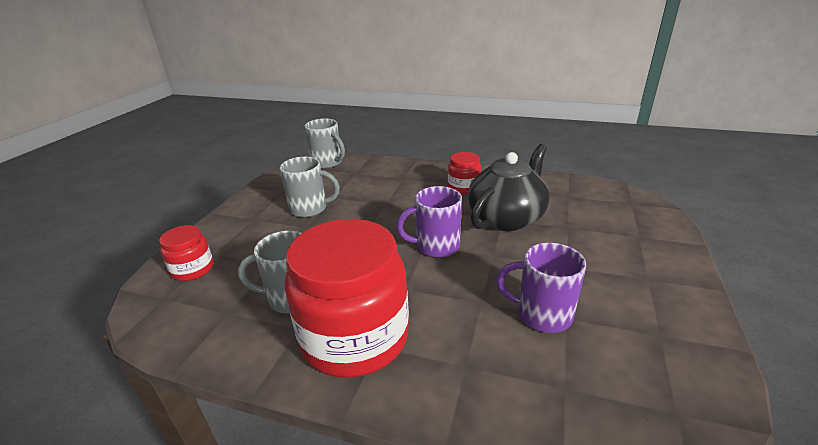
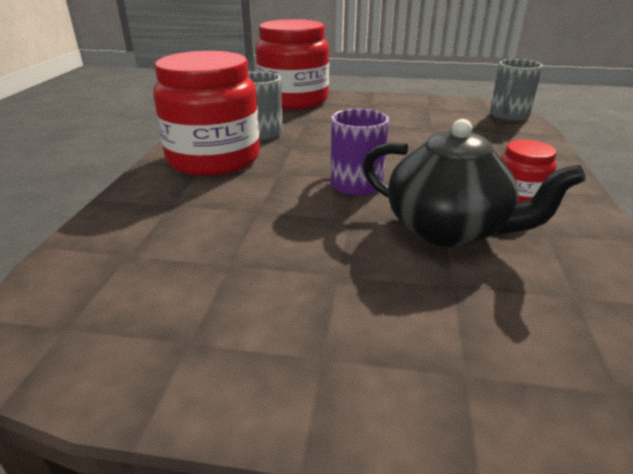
camera: 80 degrees right, 0 degrees up
red jar [159,225,214,281] -> red jar [256,19,329,110], size x2.15
grey mug [280,157,340,218] -> none
purple mug [496,242,586,333] -> none

